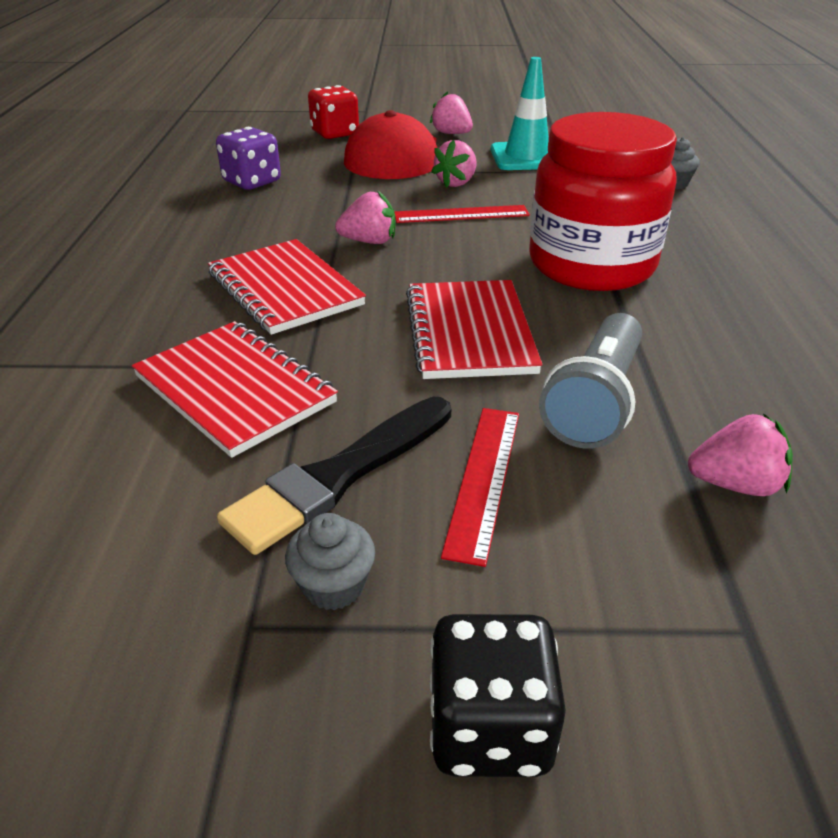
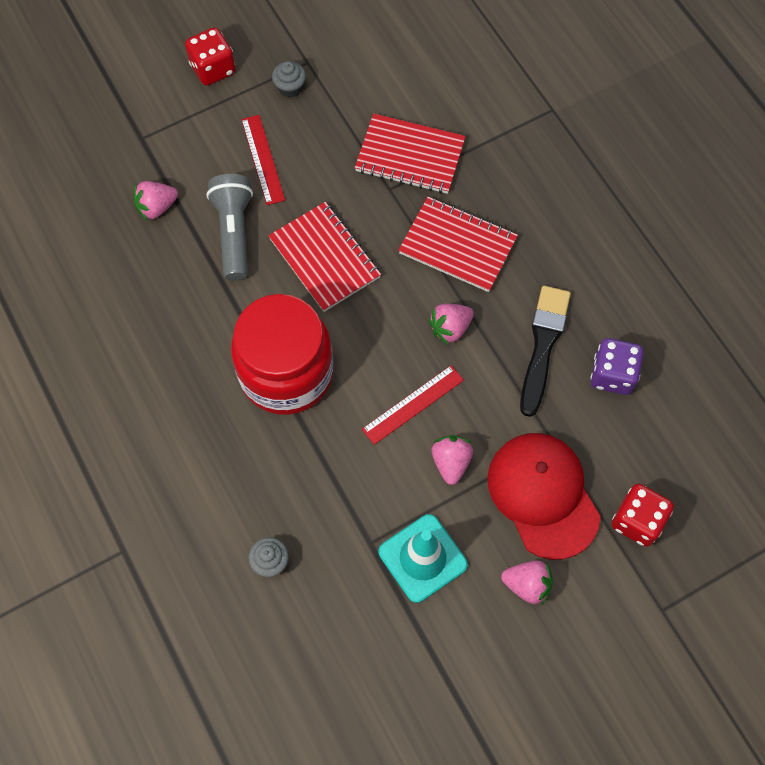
camera: 150 degrees right, 30 degrees up
black brush [217,397,451,555] -> black brush moved to [520,286,571,417]
black dice [430,614,566,777] -> red dice [185,27,236,86]

